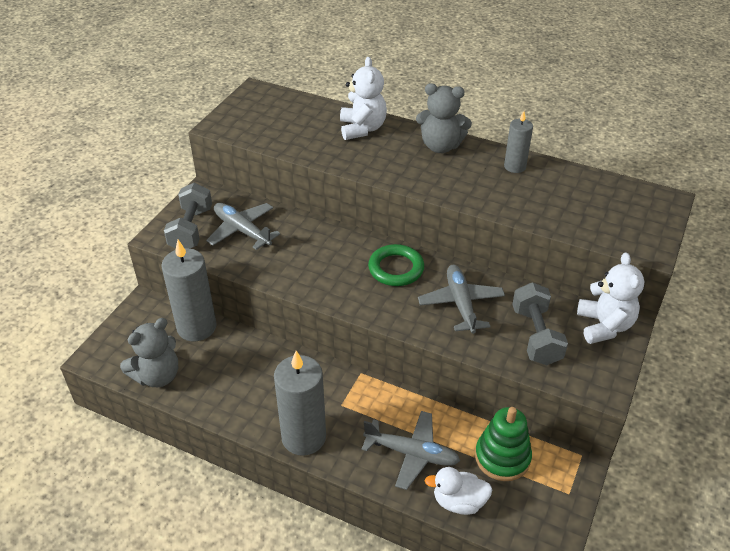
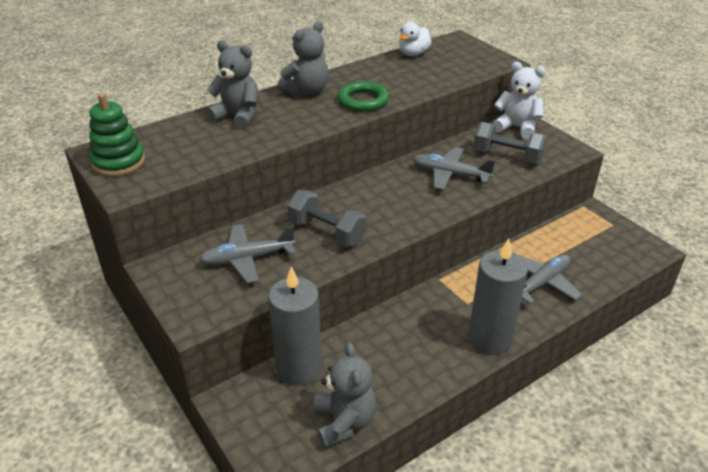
camera: 60 degrees left, 5 degrees down
grey dumbbell [164,183,212,248] -> grey dumbbell moved to [287,190,367,247]
white teddy bear [340,57,387,140] -> grey teddy bear [206,40,258,129]
green ring [368,244,424,286] -> green ring moved to [338,81,389,112]
white duck [424,467,493,515] -> white duck moved to [399,22,432,56]
green stacking toy [475,407,532,481] -> green stacking toy moved to [89,93,145,176]
grey candle [504,111,533,173] -> none

